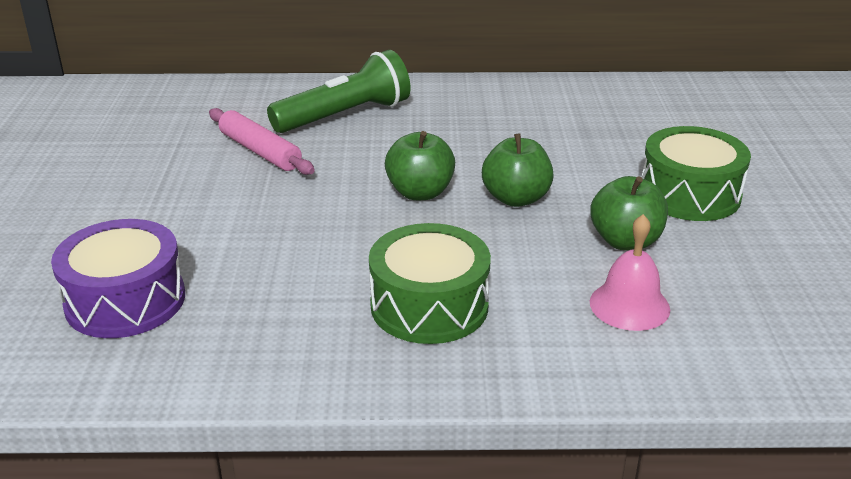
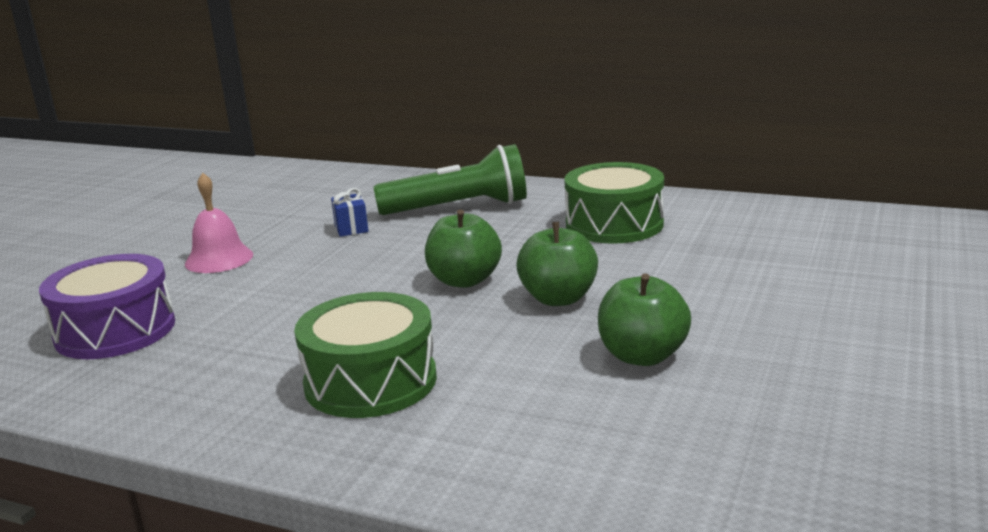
camera: 25 degrees right, 10 degrees down
pink rolling pin [209,108,315,175] -> blue gift [331,188,368,237]
pink bell [590,214,670,331] -> pink bell moved to [185,173,253,273]
green drum [641,126,751,221] -> green drum moved to [564,162,664,244]

